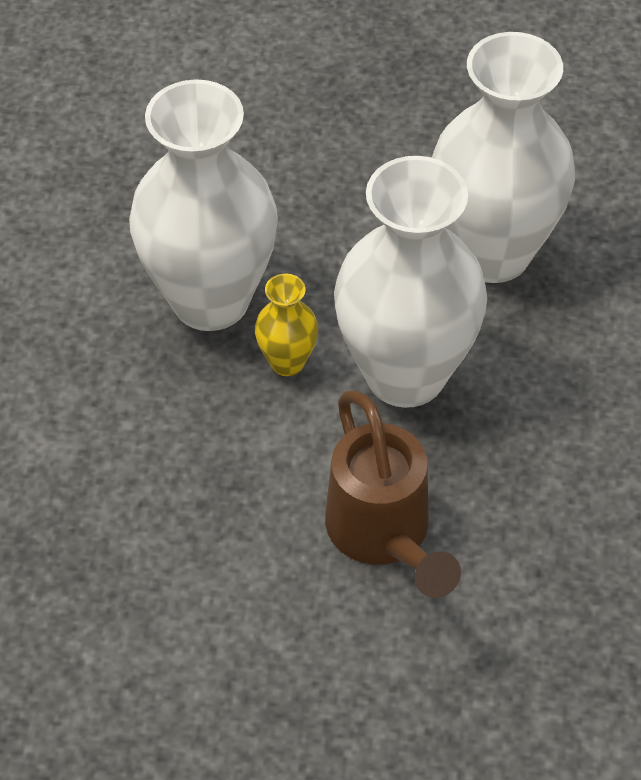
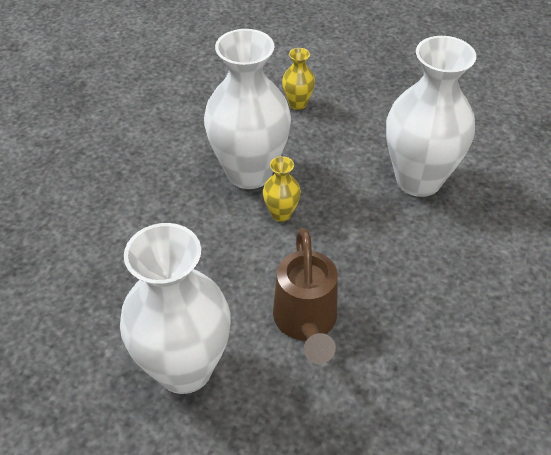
camera: 15 degrees right, 5 degrees down
white vase [334,156,487,408] -> white vase moved to [120,223,231,394]
none -> yellow vase [282,48,315,110]

